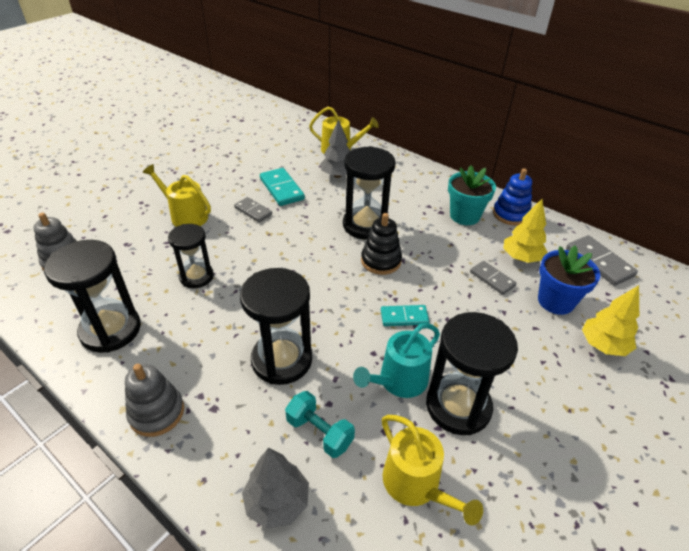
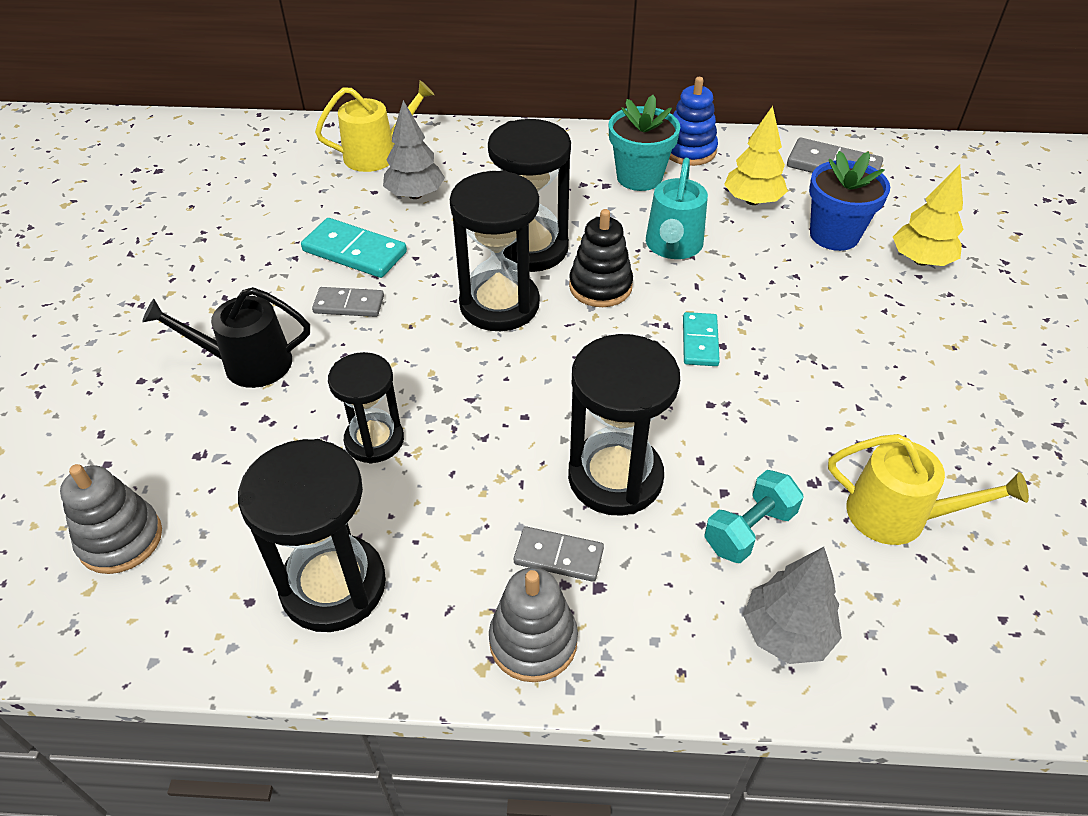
camera: 35 degrees left, 5 degrees up
yellow watering can [143,164,211,227] -> black watering can [142,287,310,388]
turquoise dumbbell [285,391,355,458] -> turquoise dumbbell turned 45 degrees counterclockwise [704,470,804,563]
turquoise watering can [353,323,440,398] -> turquoise watering can moved to [646,158,708,259]
turquoise domino [381,305,429,326] -> turquoise domino turned 45 degrees counterclockwise [683,312,720,366]
black hourglass [426,312,518,435] -> black hourglass moved to [450,170,540,331]
grey domino [470,261,517,295] -> grey domino moved to [514,526,604,582]

